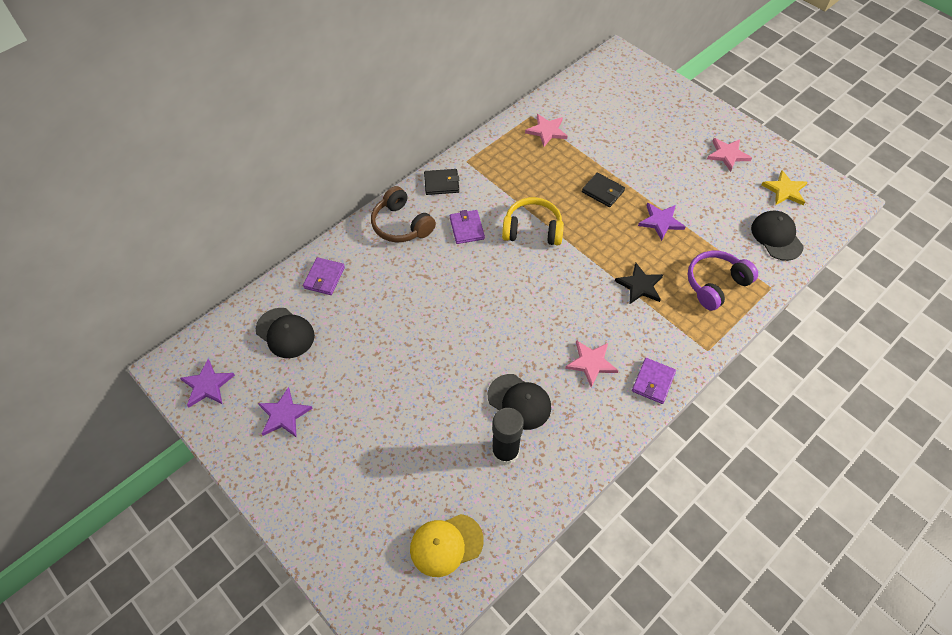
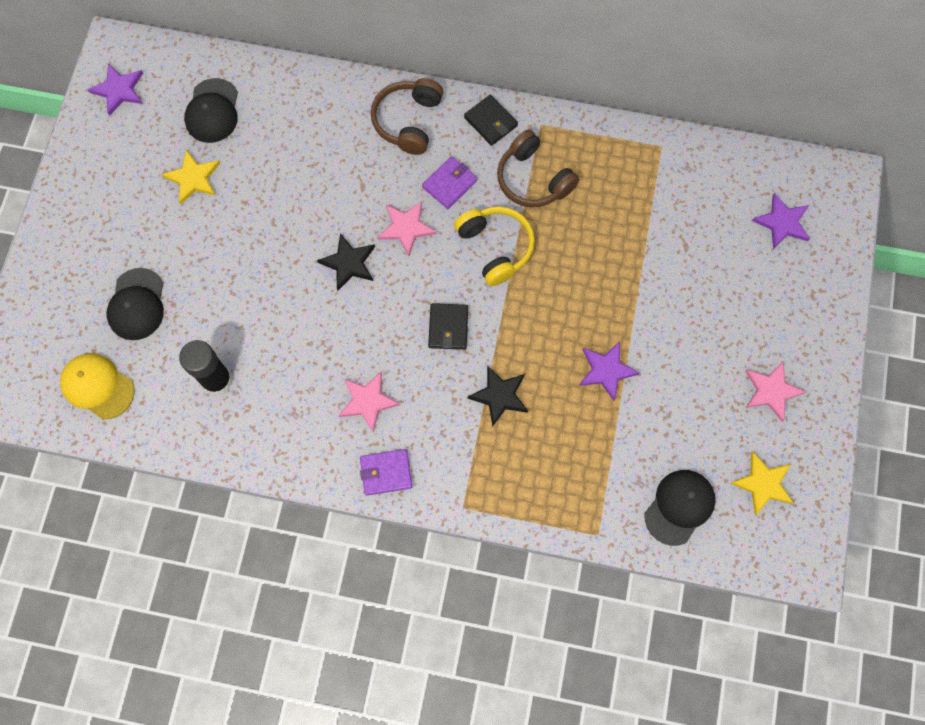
camera: 55 degrees right, 15 degrees up
purple star [258,387,313,438] -> purple star moved to [752,193,810,249]
purple wallet [303,257,345,295] -> none
black cap [488,374,551,430] -> black cap moved to [107,268,164,340]
pink star [525,114,568,147] -> pink star moved to [377,201,437,256]
black wallet [582,173,625,207] -> black wallet moved to [428,303,468,350]
purple headphones [687,251,758,311] -> none
none -> yellow star [162,149,220,205]
none -> black star [317,233,375,291]
none -> brown headphones [497,130,579,207]

